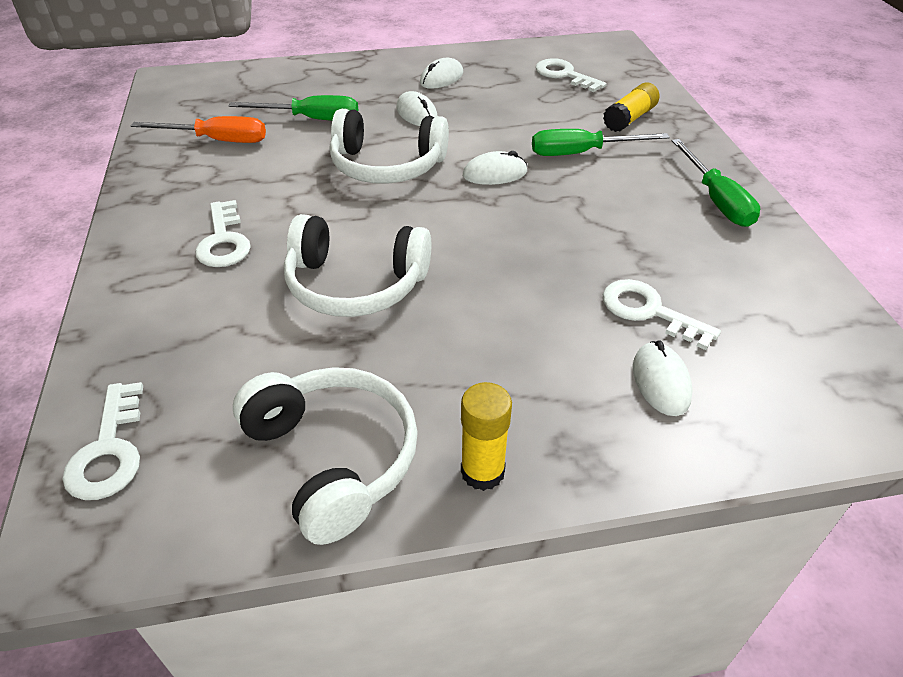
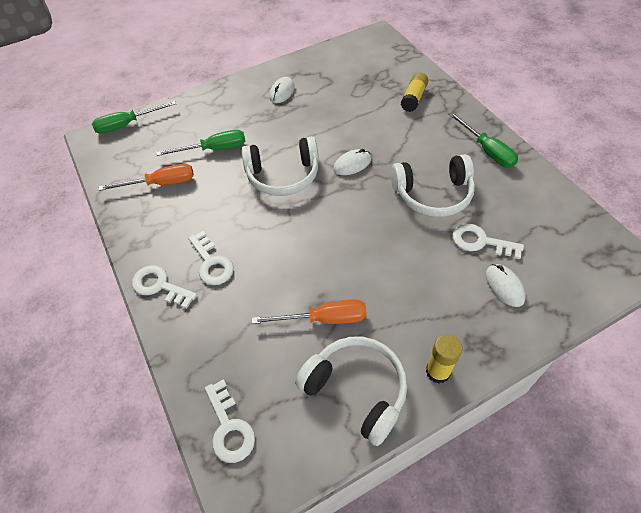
camera: 15 degrees left, 10 degrees up
white headphones [284,214,431,317] -> white headphones moved to [391,154,475,217]
white mouse [396,91,437,126] -> none
green screwdriver [532,129,670,156] -> green screwdriver moved to [92,101,176,134]
white key [536,58,607,92] -> white key moved to [132,265,197,309]
none -> orange screwdriver [252,299,367,324]

